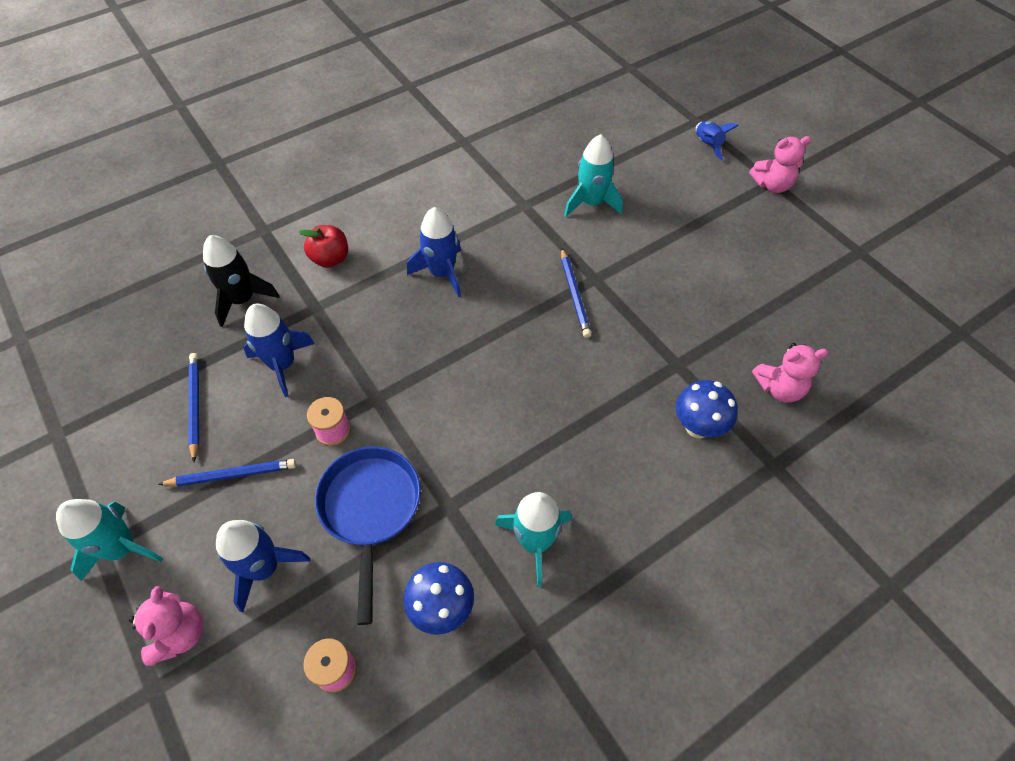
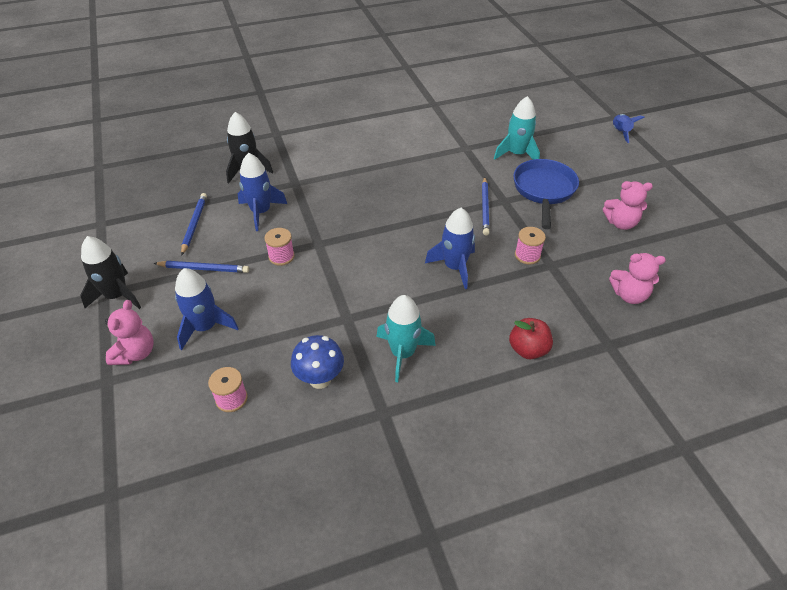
camera: 15 degrees right, 10 degrees down
turquoise rocket [56,499,163,581] -> black rocket [80,236,141,309]
red apple [299,225,348,268] -> red apple moved to [509,318,553,359]
blue pan [315,447,421,625] -> blue pan moved to [513,159,579,229]
blue rocket [407,207,461,297] -> blue rocket moved to [425,208,475,289]
blue mushroom [676,380,737,438] -> none
pink teddy bear [749,136,811,193] -> pink teddy bear moved to [603,181,653,230]
none -> pink spool [515,227,546,264]

